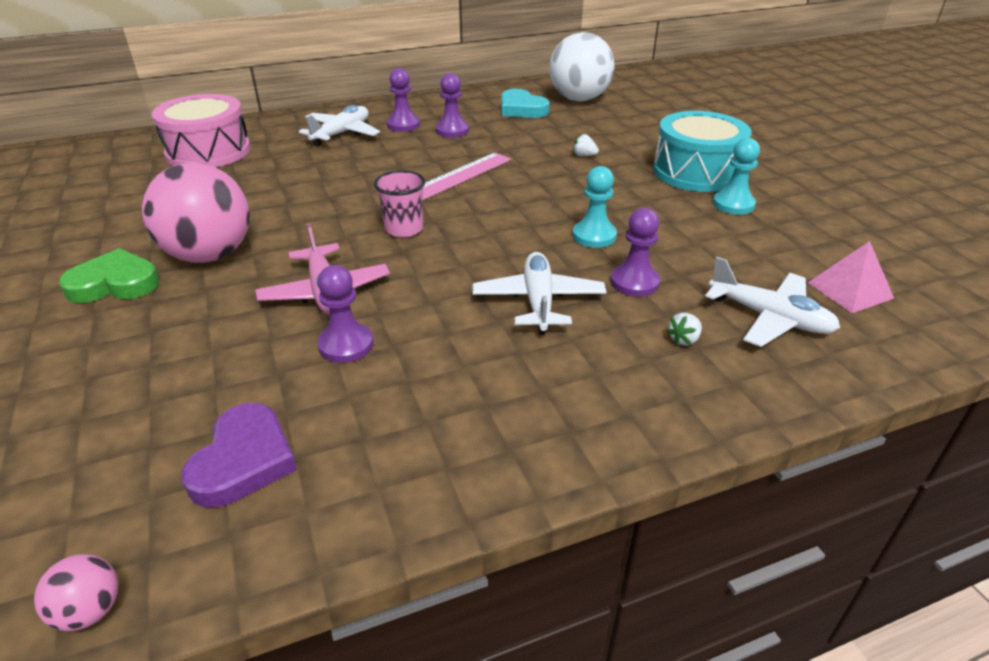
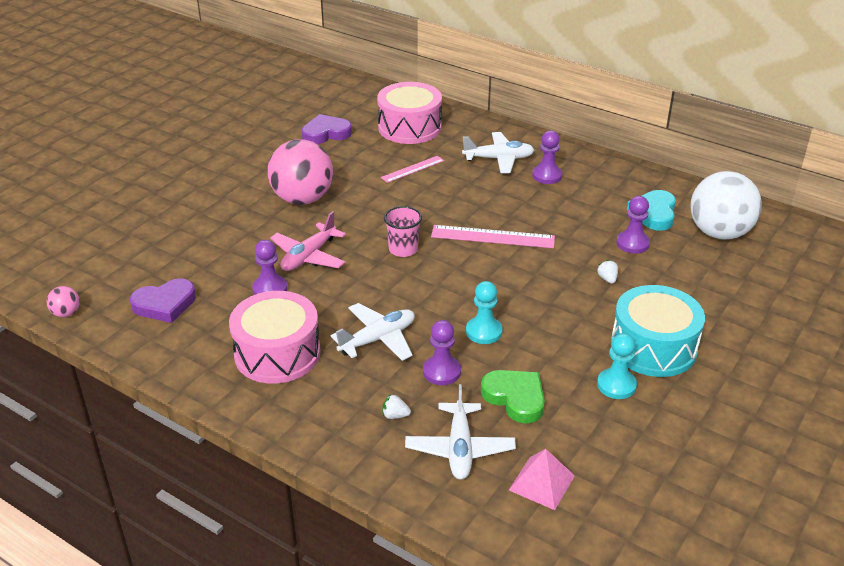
camera: 55 degrees right, 0 degrees up
green heart [59,248,160,303] -> green heart moved to [481,370,545,424]
purple pawn [436,73,469,138] -> purple pawn moved to [616,196,650,254]
none -> pink drum [229,291,321,384]
none -> purple heart [302,114,352,144]
none -> pink ruler [381,156,444,183]

